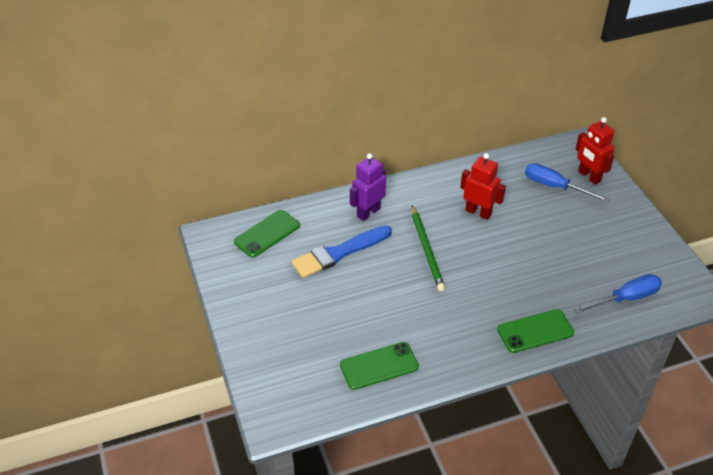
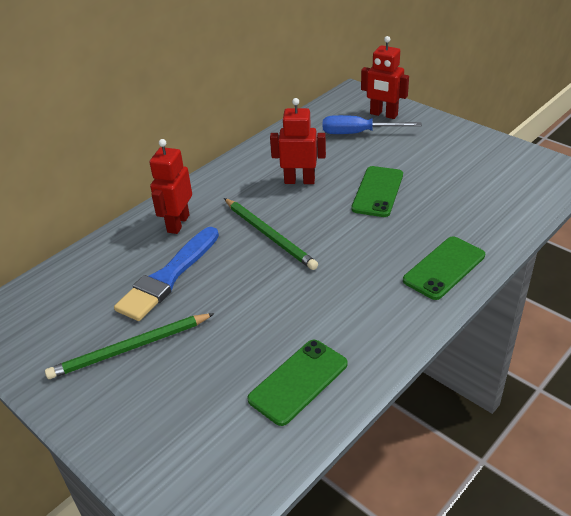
camera: 25 degrees left, 5 degrees down
green phone [234,210,300,258] -> green phone moved to [351,166,403,217]
purple robot [350,153,386,221] -> red robot [150,139,192,234]
blue screwdriver [574,274,662,313] -> none
none -> green pencil [45,313,215,379]

